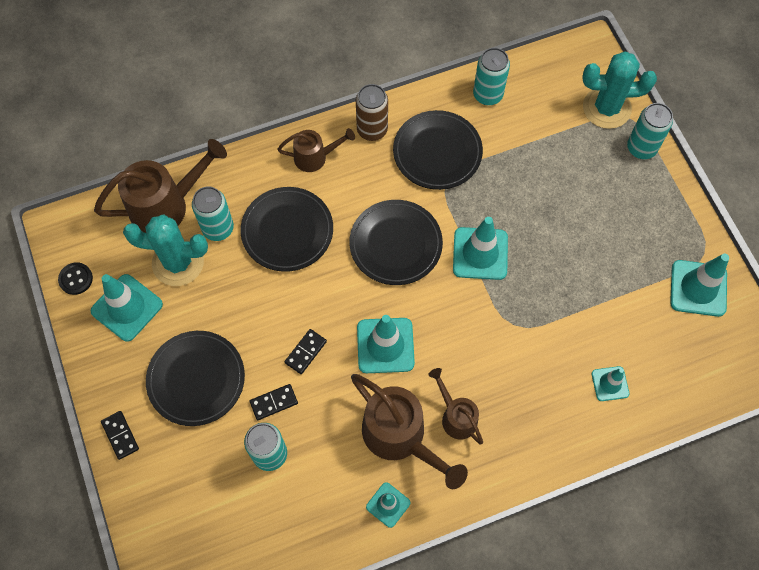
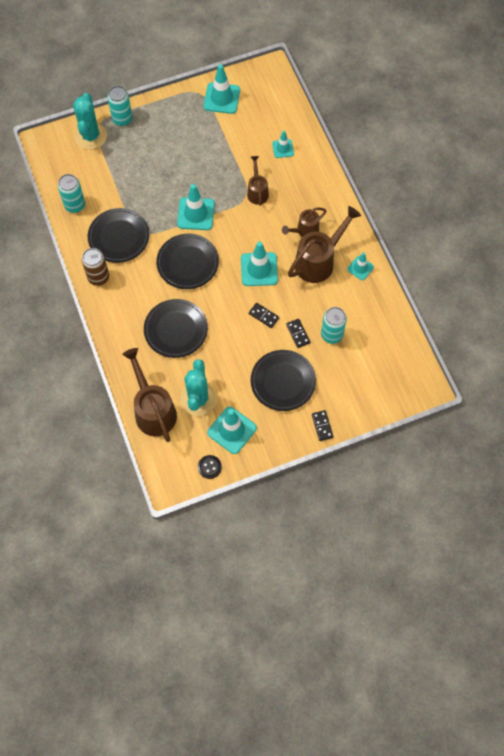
camera: 90 degrees left, 0 degrees up
black domino [101,411,139,460] -> black domino turned 75 degrees counterclockwise [312,410,334,441]
turquoise can [192,186,234,241] -> none
brown watering can [277,128,355,172] -> brown watering can moved to [247,156,269,206]

